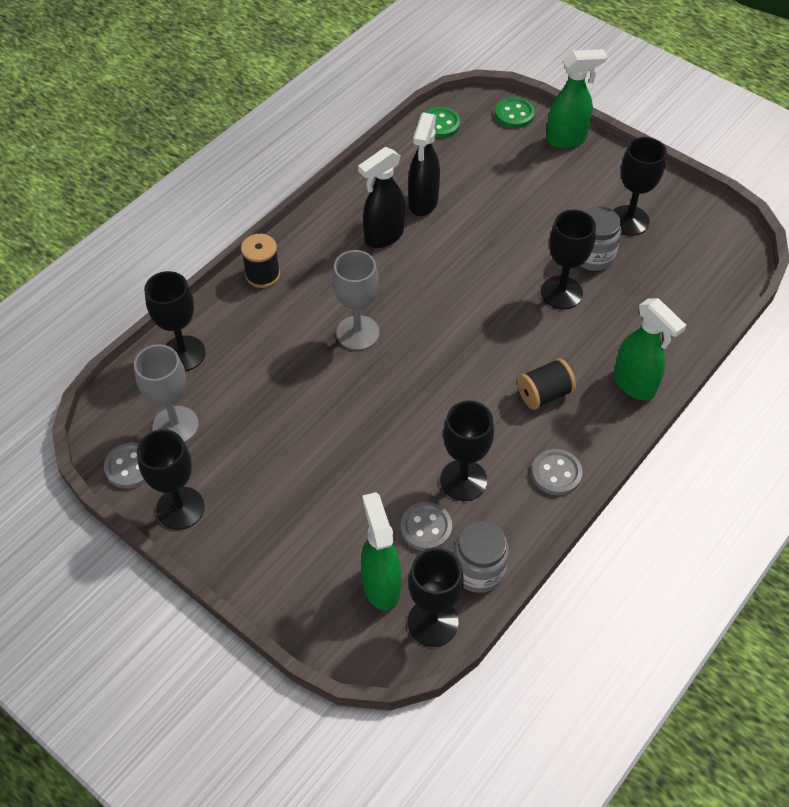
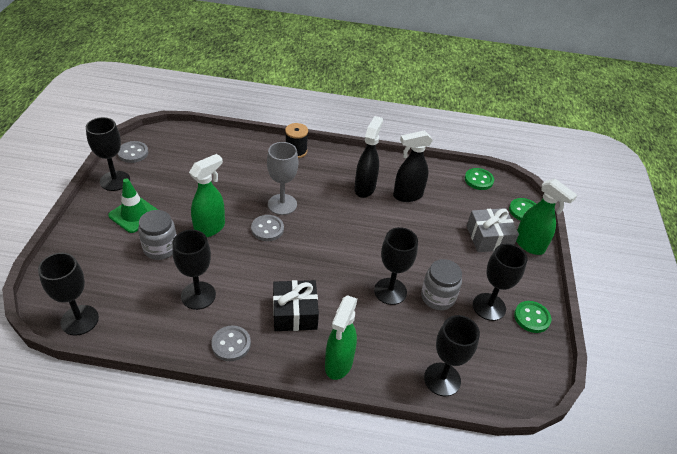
camera: 55 degrees right, 10 degrees down
grey goblet [134,344,199,443] -> none
black goblet [144,271,206,371] -> black goblet moved to [424,315,480,396]
black spray bottle [358,147,405,248] -> black spray bottle turned 90 degrees clockwise [354,116,383,198]
green spray bottle [361,492,402,611] -> green spray bottle moved to [189,154,225,237]
grey button [401,502,452,551] -> grey button moved to [251,215,284,241]
grey jar [453,521,509,593] -> grey jar moved to [138,210,177,260]
black spool [517,358,576,410] -> black gift [273,280,319,331]
none -> green traffic cone [108,178,158,233]
none -> grey gift [467,208,519,252]
none -> green button [514,301,551,333]

